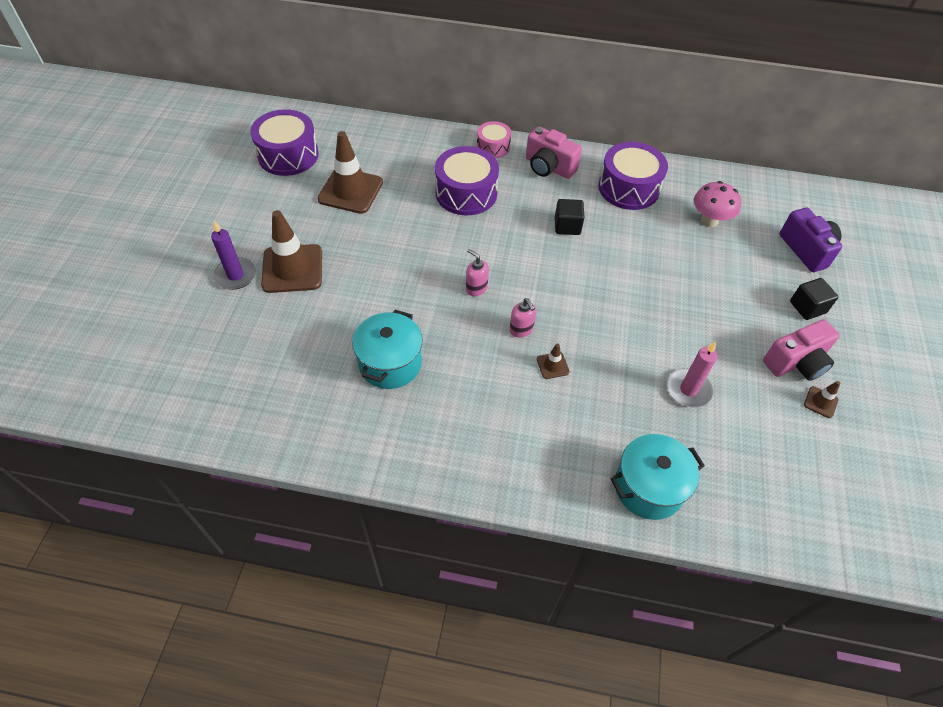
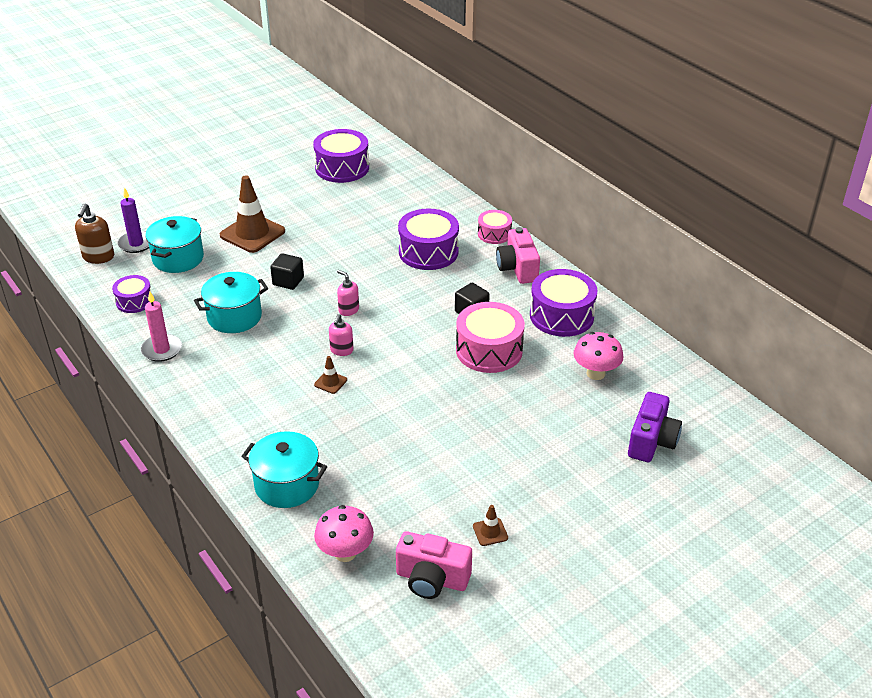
camera: 45 degrees right, 15 degrees down
purple candle [211,221,256,290] -> purple candle moved to [117,187,149,253]
brown traffic cone [317,131,383,214] -> none
pink soap dispenser [466,249,489,296] -> pink soap dispenser turned 45 degrees counterclockwise [337,270,359,316]
pink candle [667,341,718,408] -> pink candle moved to [141,291,182,362]
pink camera [763,319,840,381] -> pink camera moved to [396,531,472,599]
black cube [790,278,838,320] -> black cube moved to [270,253,304,290]
none -> brown soap dispenser [75,203,114,264]
none -> purple drum [112,275,151,313]
none -> turquoise pot [145,216,204,273]
none -> pink mushroom [314,505,374,562]
none -> pink drum [456,302,525,373]

